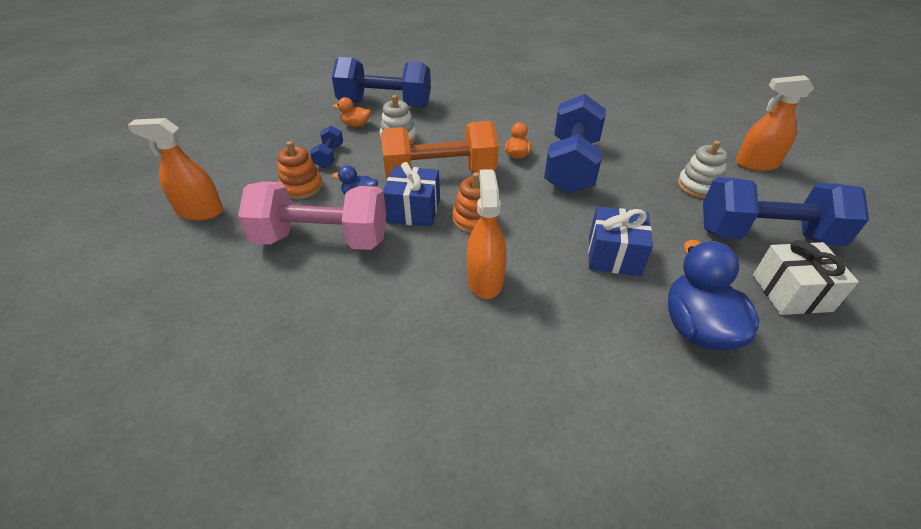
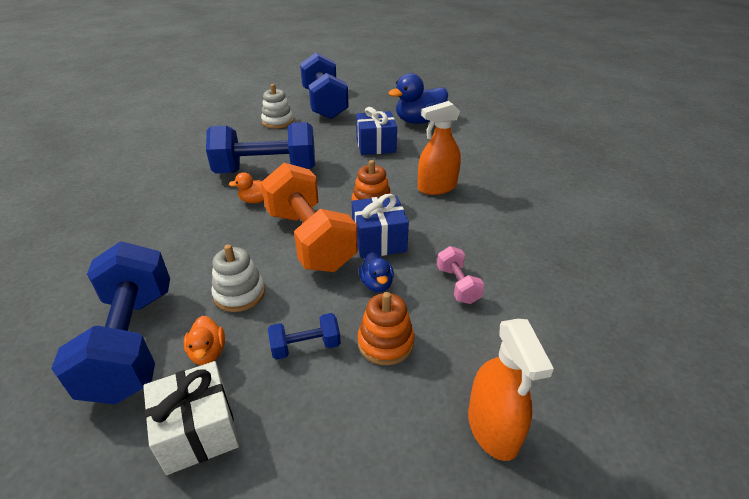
camera: 110 degrees left, 5 degrees down
pink dumbbell [238,181,386,250] -> pink dumbbell [437,246,485,304], size x0.44
orange spray bottle [736,75,814,171] -> none
white gift [753,240,859,315] -> white gift moved to [143,361,239,475]

